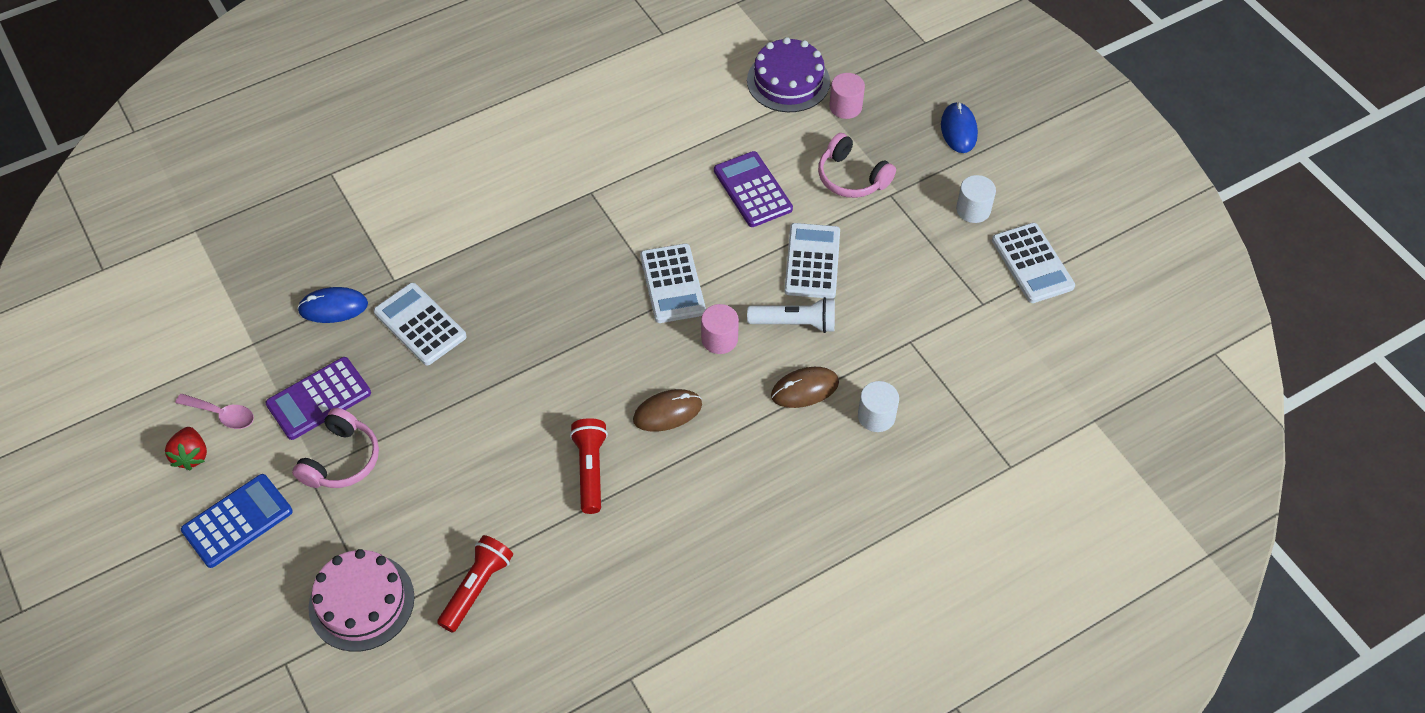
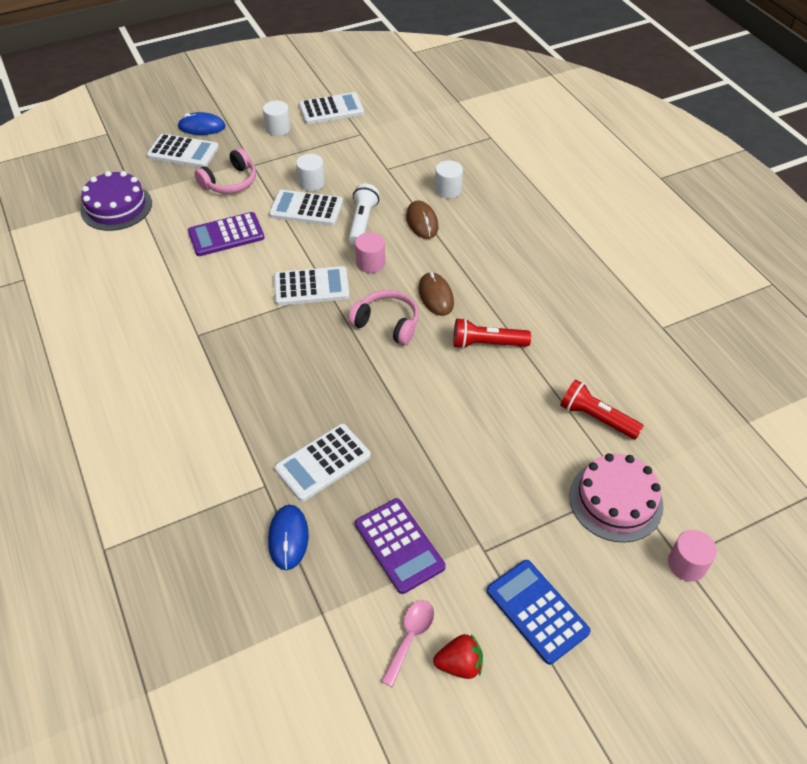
camera: 85 degrees left, 5 degrees down
pink headphones [292,408,379,488] -> pink headphones moved to [348,290,419,345]
pink cylinder [829,73,865,119] -> pink cylinder moved to [668,530,717,582]
none -> white calculator [147,134,219,167]
none -> white cylinder [296,154,325,191]

